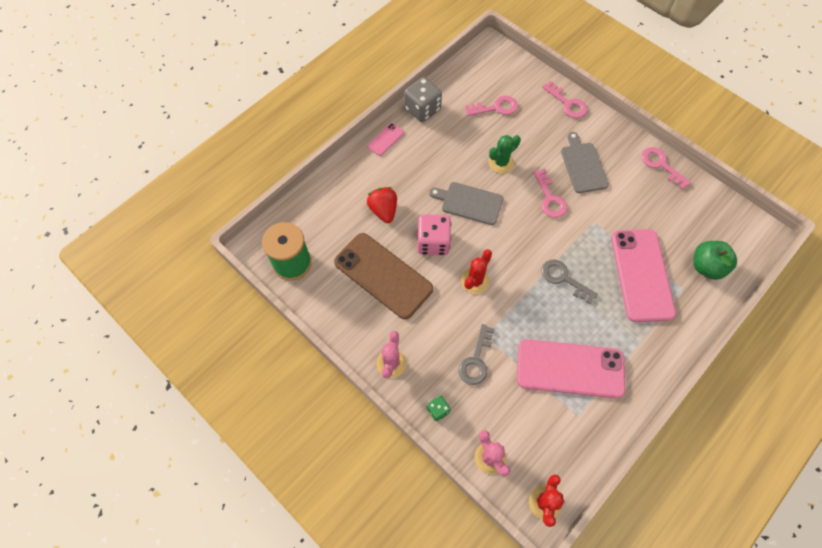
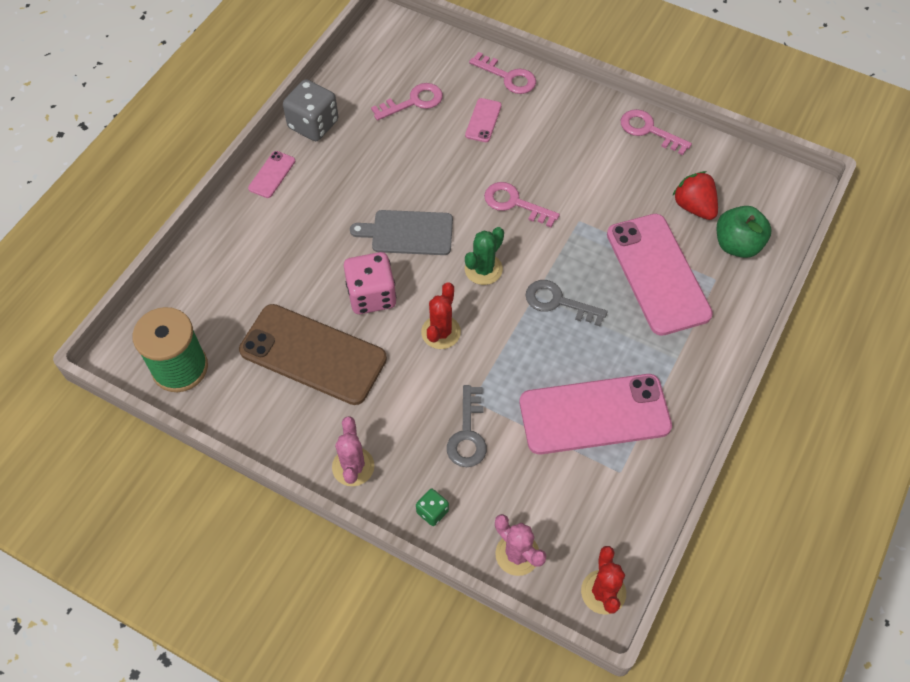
camera: 15 degrees left, 5 degrees down
red strawberry [367,187,397,223] -> red strawberry moved to [672,171,718,220]
green cactus [488,135,521,173] -> green cactus moved to [465,227,504,285]
pink key [533,169,567,218] -> pink key turned 150 degrees clockwise [484,182,560,227]
grey cutting board [561,132,609,193] -> none
none -> pink phone [465,98,502,142]

